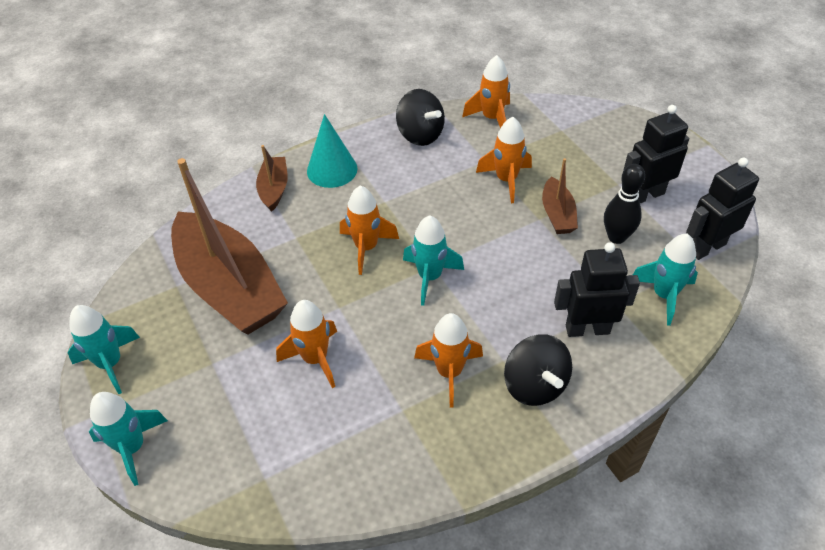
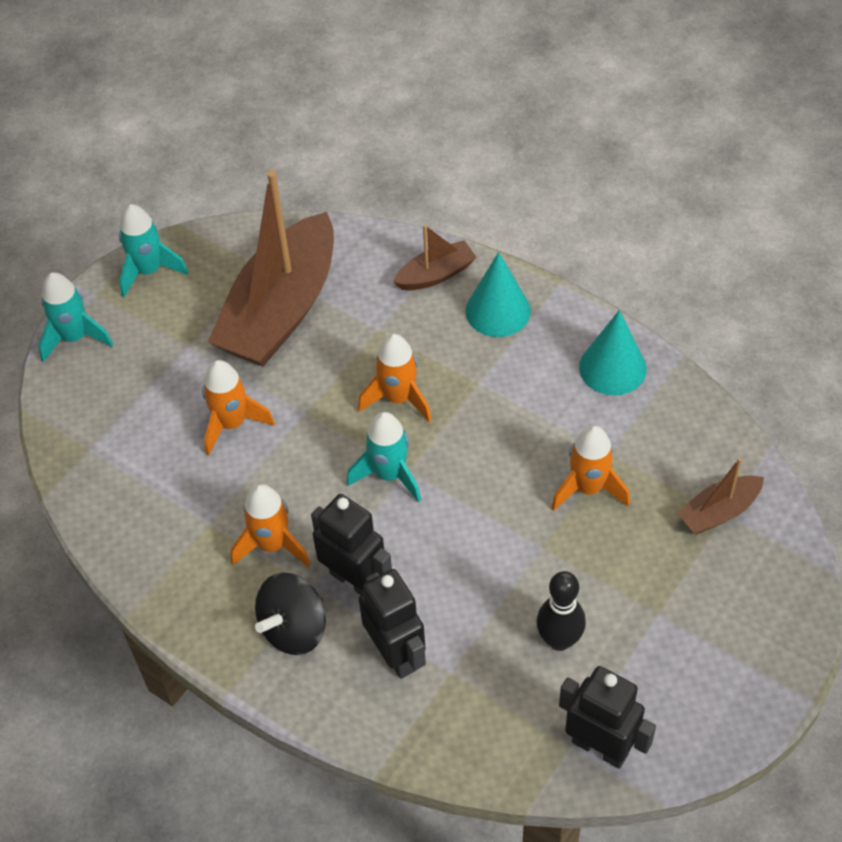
camera: 65 degrees right, 5 degrees up
black spinning top [396,89,445,146] -> turquoise cone [579,310,647,395]
orange rocket [462,55,510,128] -> none
brown boat [542,158,578,234] -> brown boat moved to [677,458,764,535]
black robot [623,105,689,203] -> black robot moved to [311,494,392,595]
turquoise rocket [633,234,698,326] -> none

